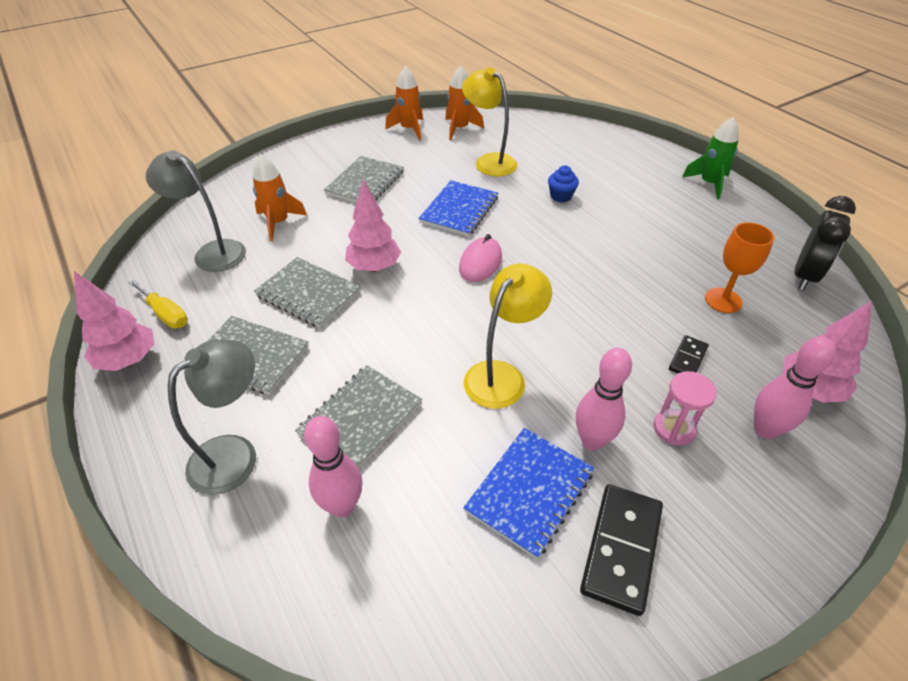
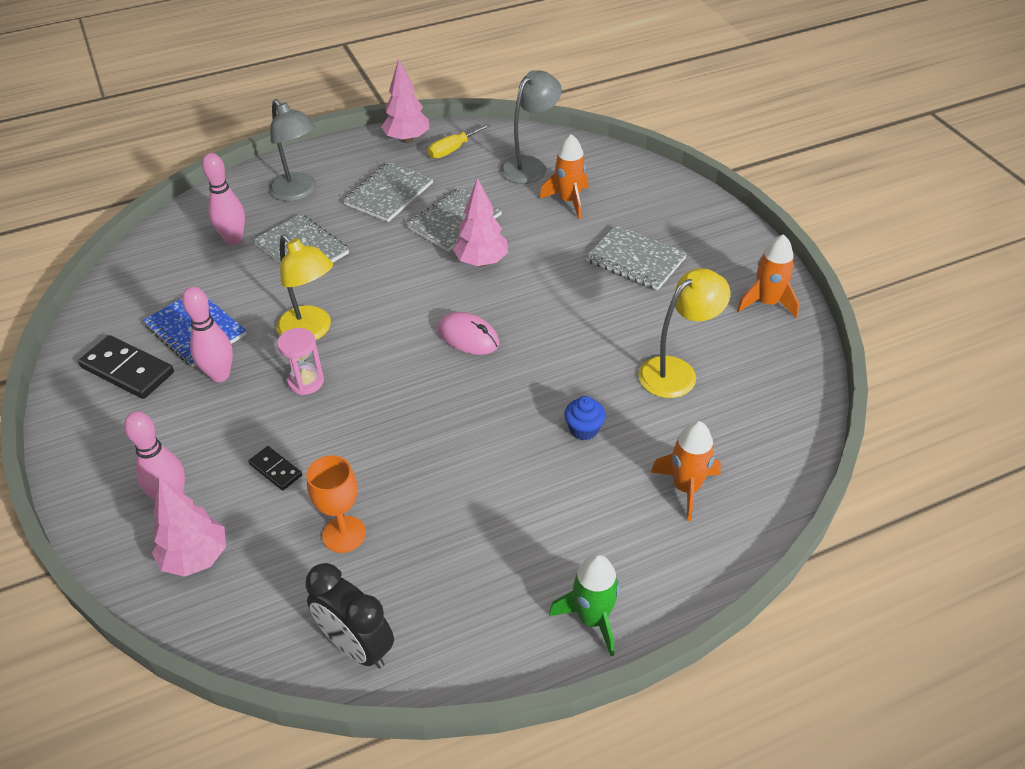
camera: 100 degrees right, 0 degrees up
blue notebook [418,180,498,237] -> none
orange rocket [445,65,484,140] -> orange rocket moved to [651,421,721,521]
pink hourglass [654,371,717,446] -> pink hourglass moved to [277,328,324,395]

